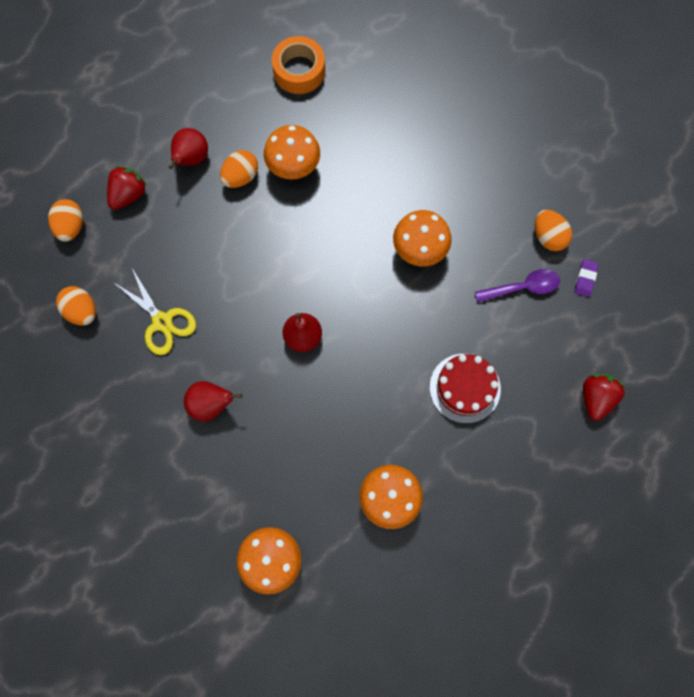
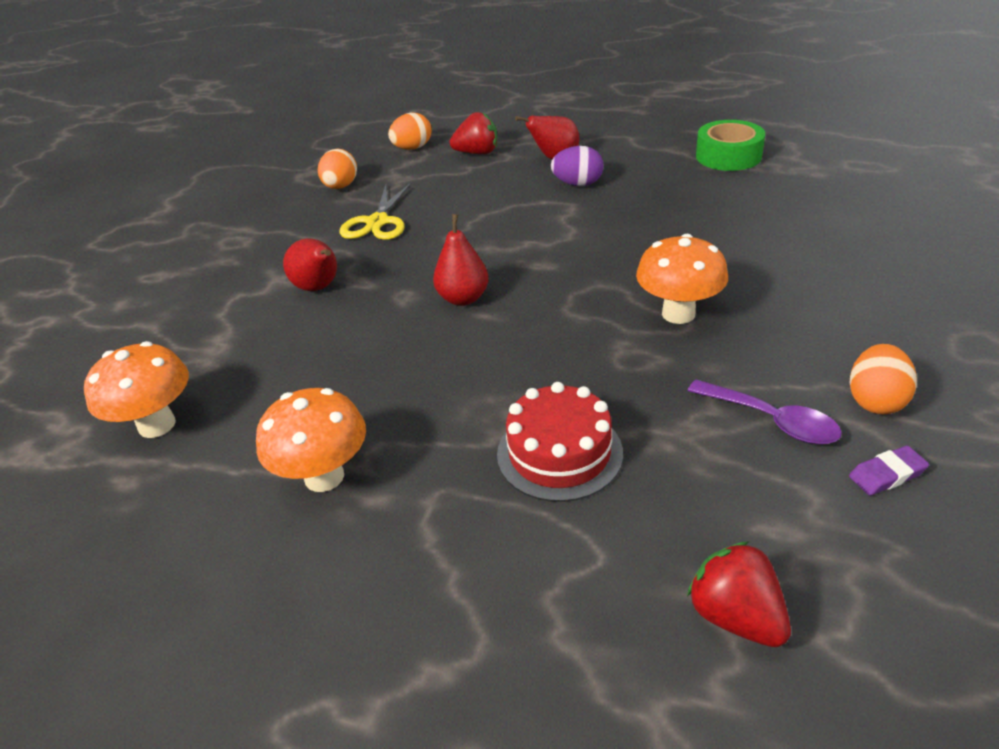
camera: 55 degrees right, 35 degrees down
orange egg [220,150,258,188] -> purple egg [551,146,604,186]
orange mushroom [264,125,320,179] -> none
orange tape [272,36,325,94] -> green tape [696,120,765,171]
red strawberry [583,374,625,421] -> red strawberry turned 105 degrees counterclockwise [687,541,791,647]

